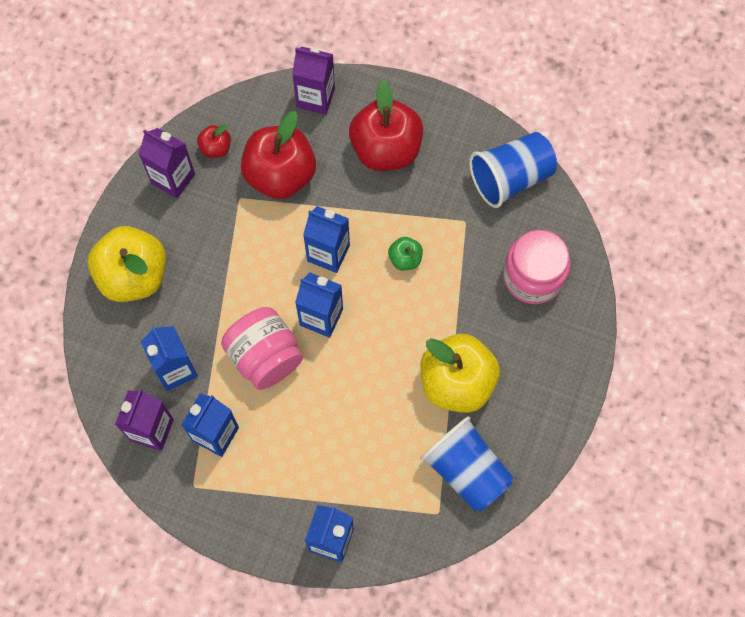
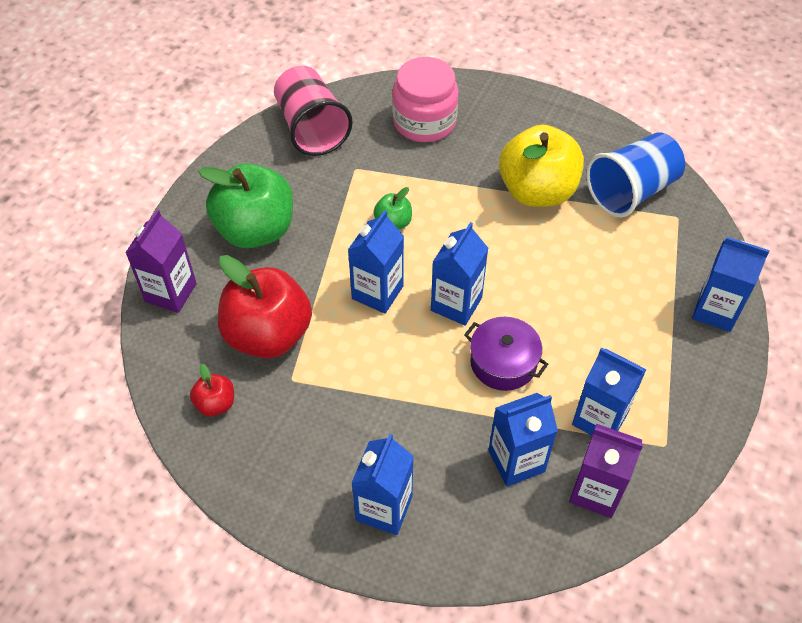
camera: 85 degrees left, 15 degrees down
yellow apple [88,226,166,302] -> blue carton [352,434,414,535]
purple carton [138,128,195,199] -> none
pink jar [221,307,303,390] -> purple pot [464,317,548,391]
red apple [349,80,423,171] -> green apple [198,163,293,248]
blue cup [469,132,557,208] -> pink cup [274,66,353,156]

